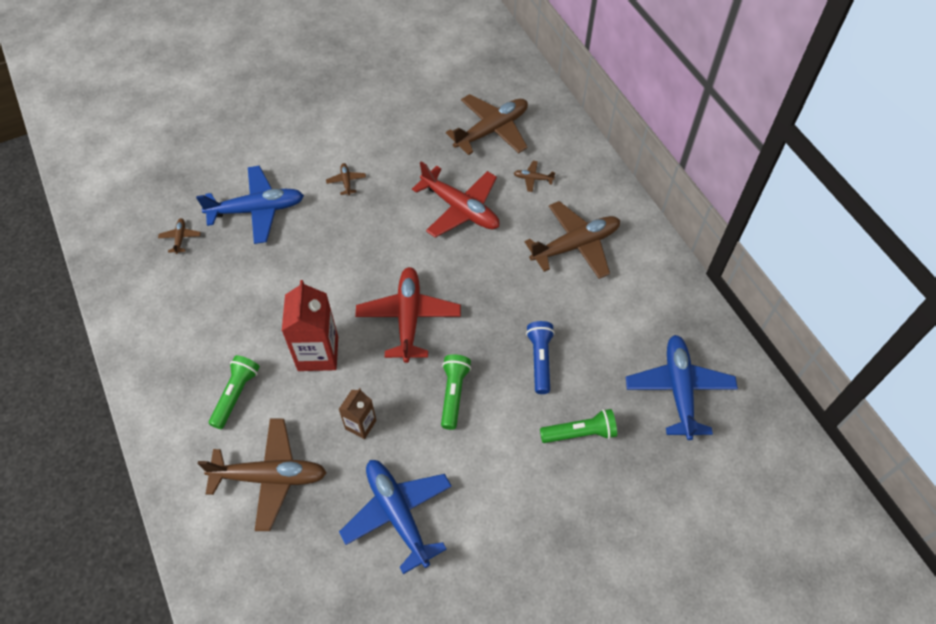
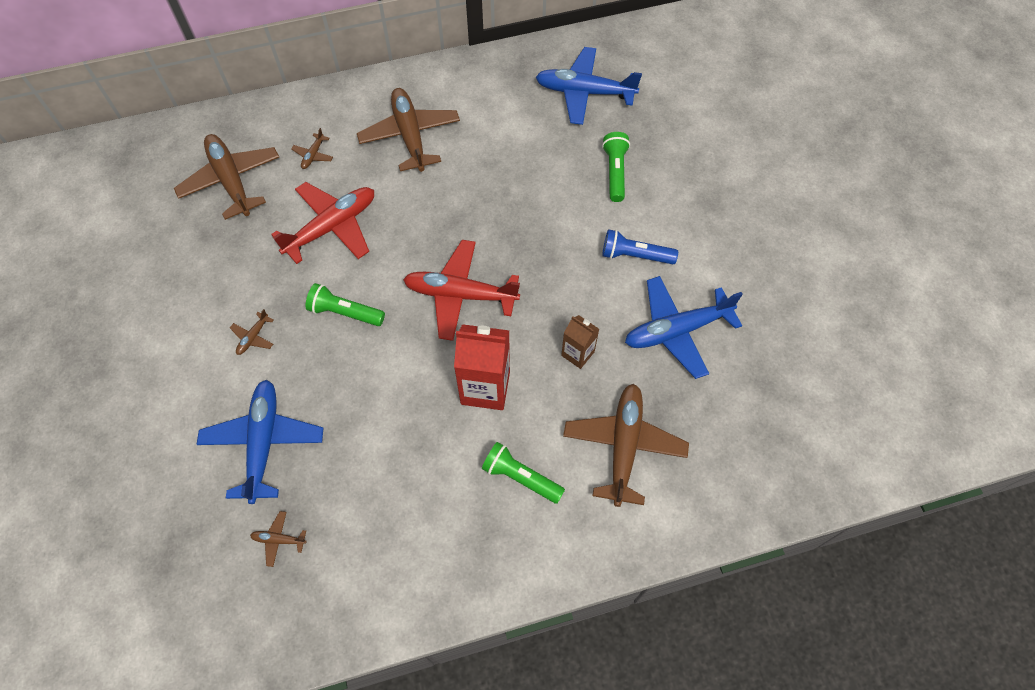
camera: 80 degrees left, 5 degrees up
brown plane [326,163,366,196] -> brown plane turned 60 degrees counterclockwise [230,309,274,355]
green flashlight [441,354,471,430] -> green flashlight moved to [306,283,385,326]
blue flashlight [526,321,555,394] -> blue flashlight moved to [602,229,678,264]

